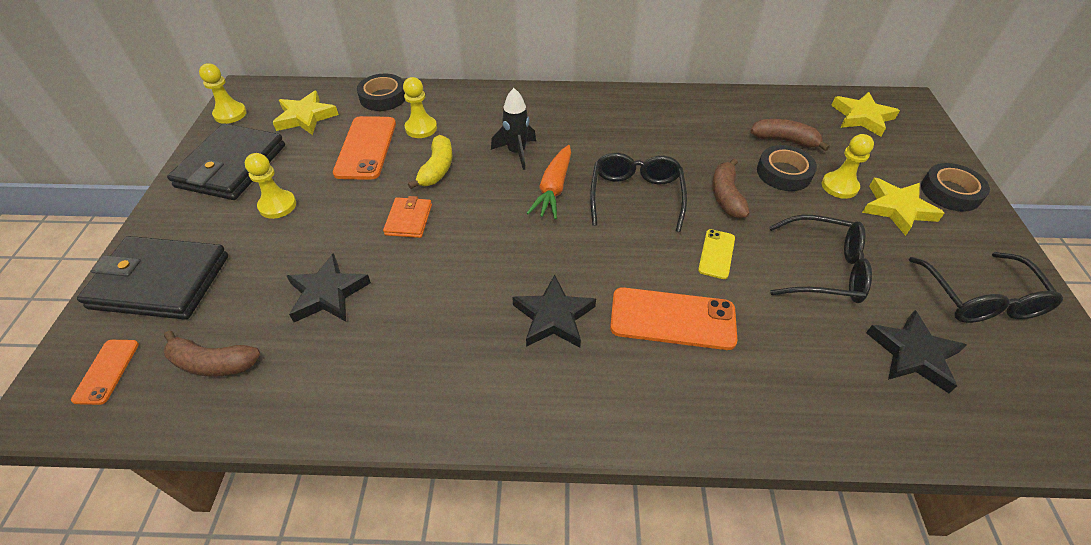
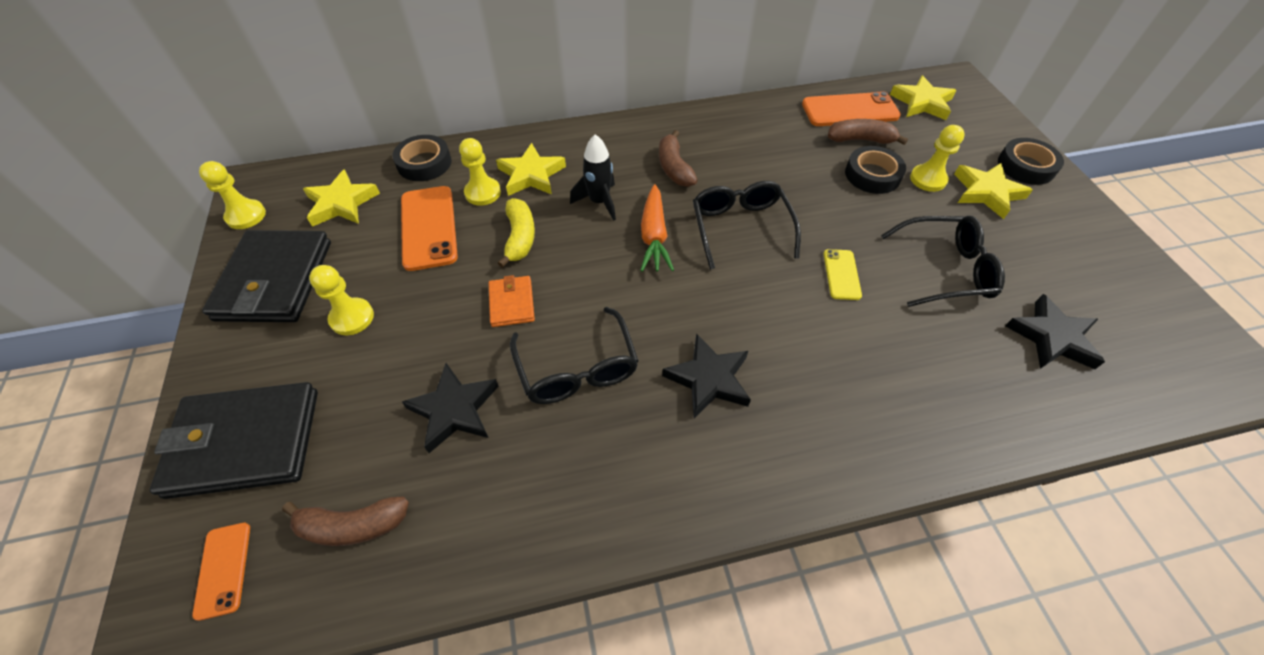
camera: 15 degrees left, 5 degrees up
orange phone [610,287,737,350] -> orange phone moved to [802,91,901,126]
brown banana [712,158,750,218] -> brown banana moved to [659,130,698,187]
black glasses [909,252,1063,323] -> black glasses moved to [510,307,639,404]
none -> yellow star [496,143,566,196]

